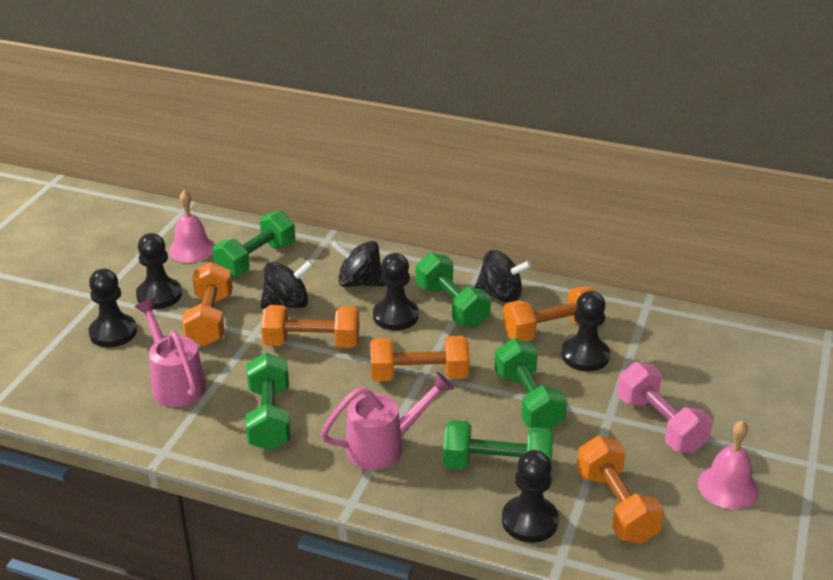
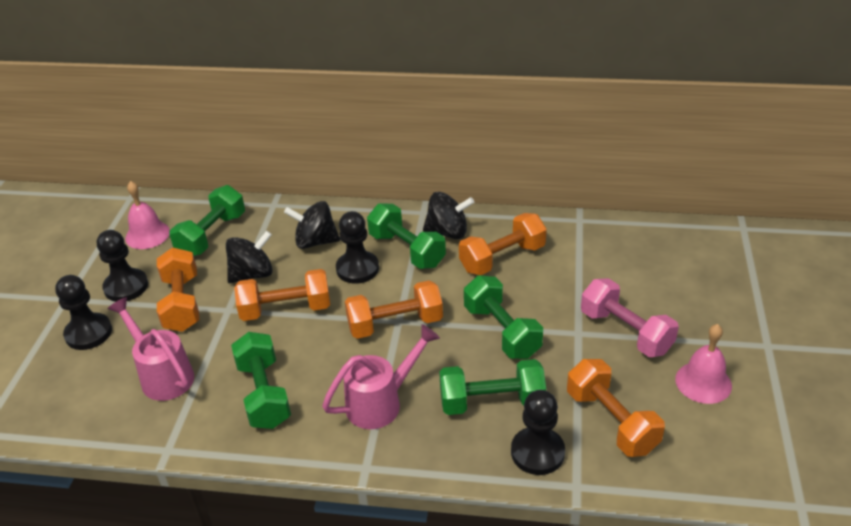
camera: 10 degrees left, 5 degrees up
black pawn [562,291,610,371] -> none

